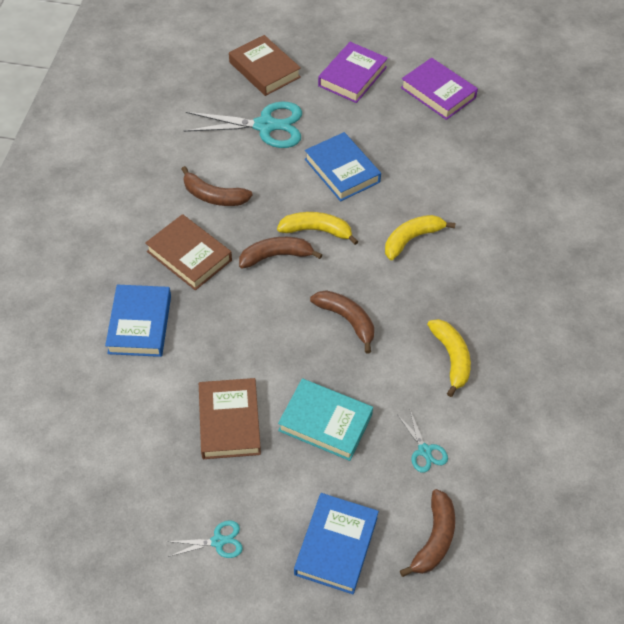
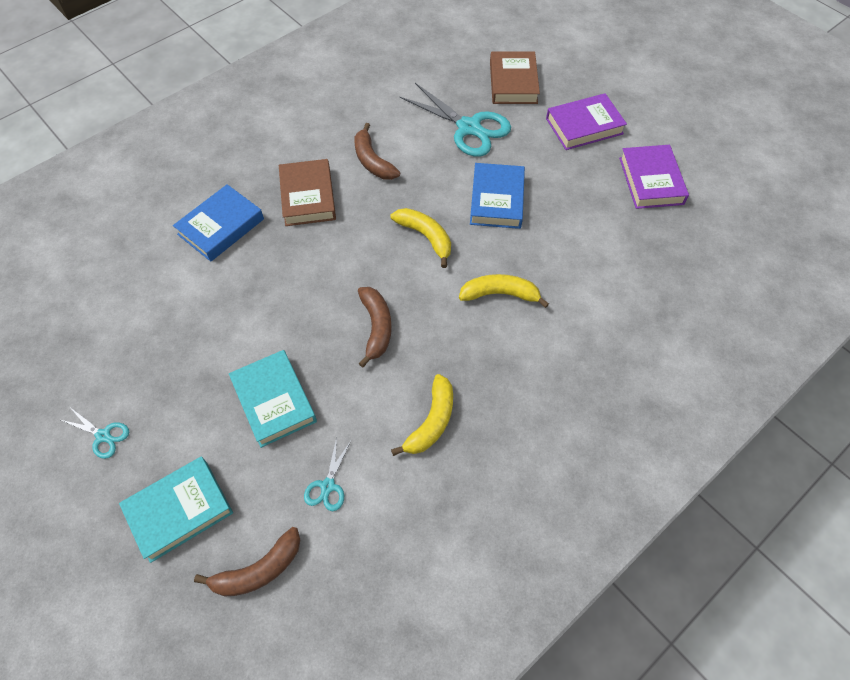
camera: 40 degrees right, 5 degrees up
brown book [199,378,261,459] -> none
brown banana [239,237,322,269] -> none
blue book [294,493,379,594] -> turquoise book [119,456,233,563]

